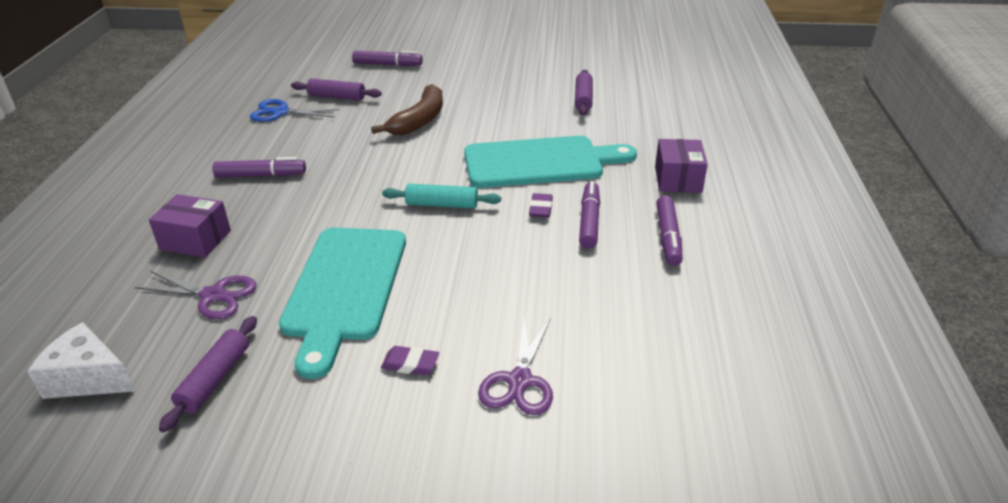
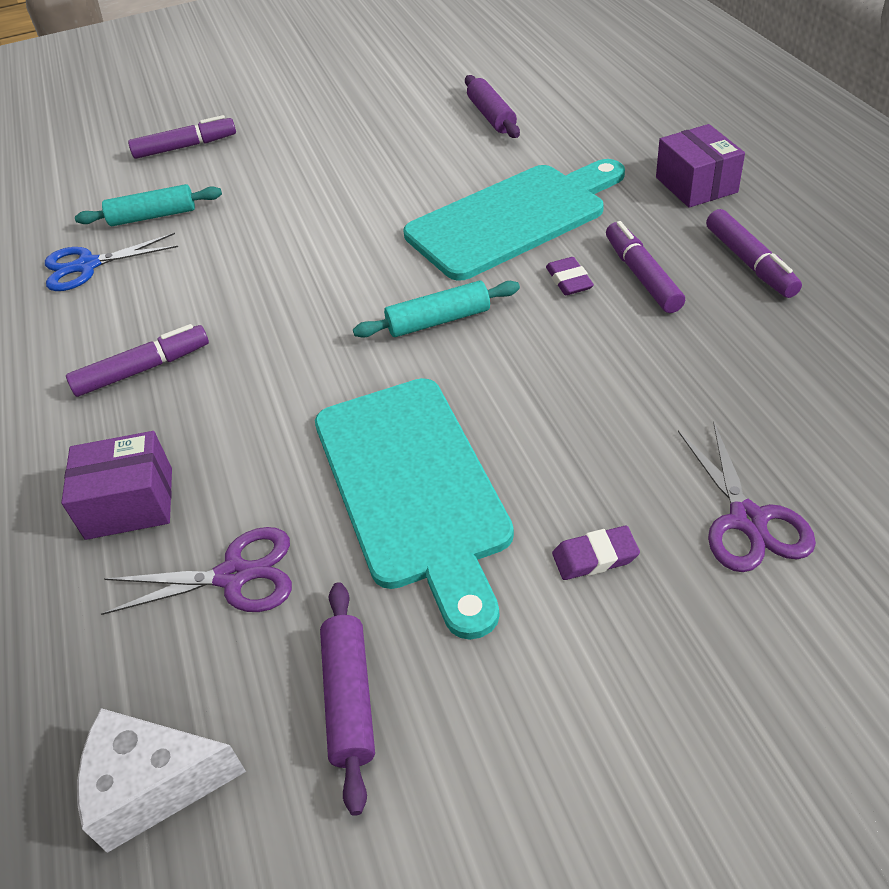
camera: 20 degrees left, 10 degrees up
purple rolling pin [291,78,382,101] -> turquoise rolling pin [75,184,222,226]
brown banana [371,84,443,135] -> none

